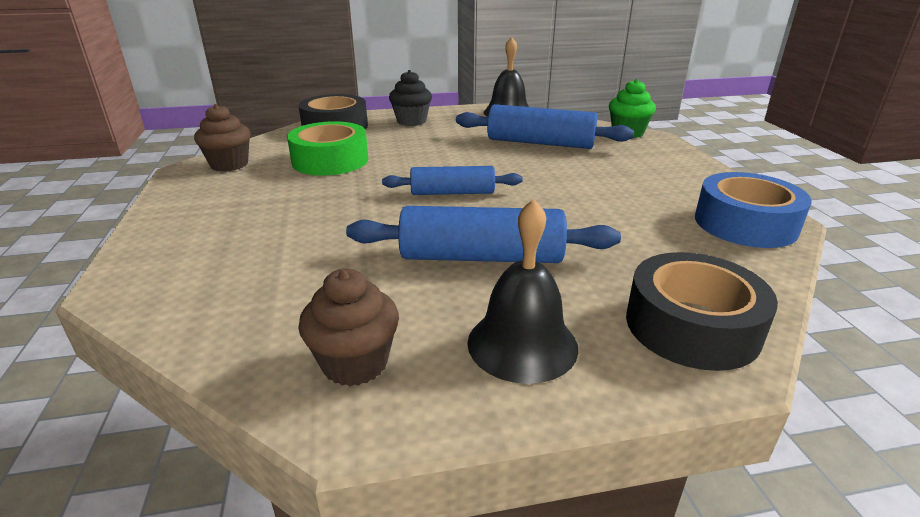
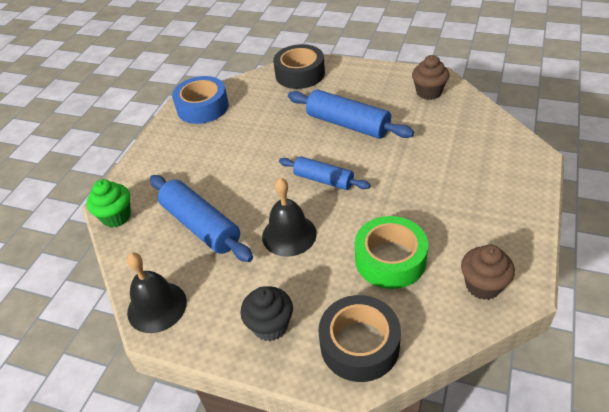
camera: 145 degrees left, 15 degrees up
black bell [467,199,578,384] -> black bell moved to [262,178,317,257]

